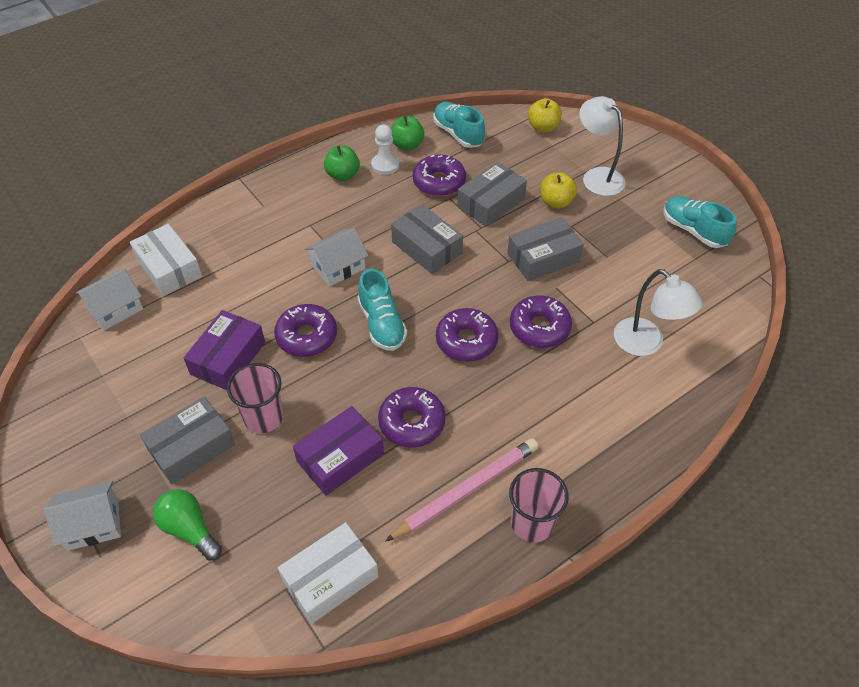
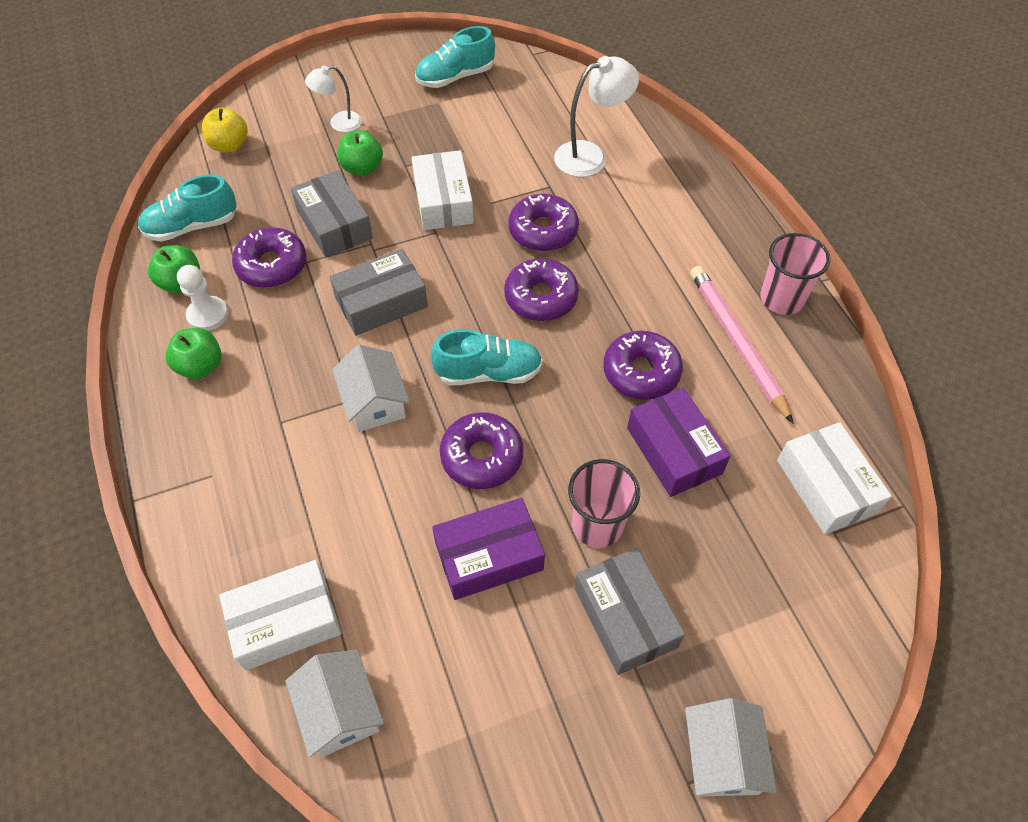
camera: 75 degrees left, 5 degrees up
green light bulb [153,489,222,561] -> none
purple box [184,310,265,390] -> purple box turned 60 degrees counterclockwise [432,498,545,600]
grey box [507,217,584,281] -> white box [412,150,474,230]
yellow apple [540,172,577,208] -> green apple [338,130,383,176]
white lamp [579,96,625,196] -> white lamp [305,65,362,132], size x0.62

